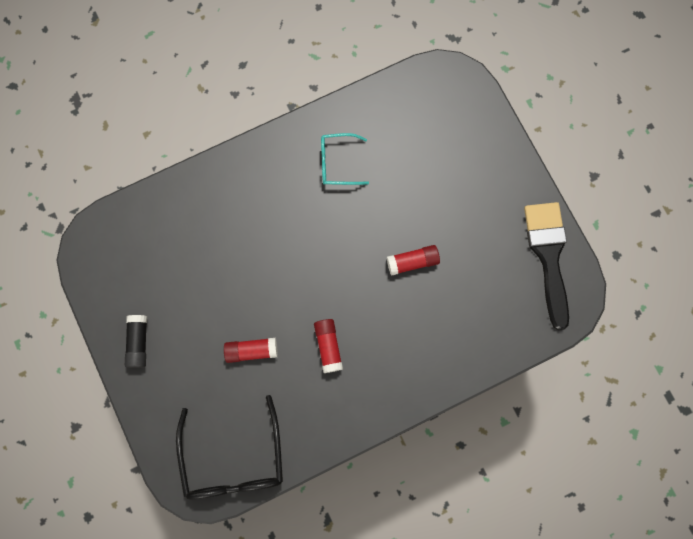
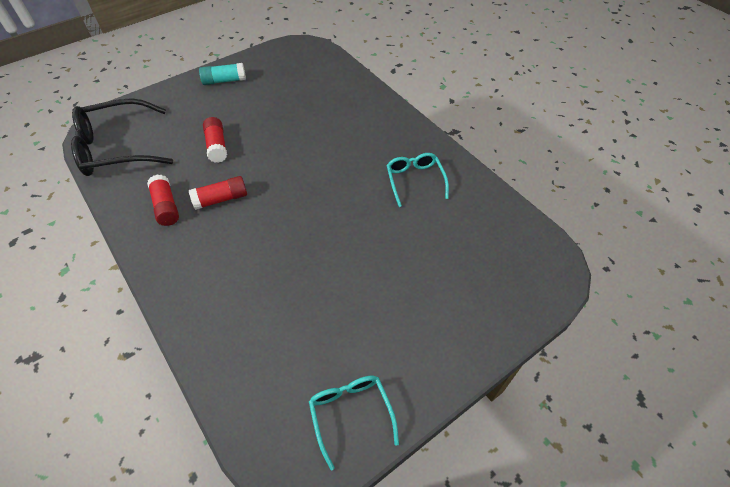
camera: 80 degrees right, 25 degrees down
black glue stick [125,315,147,368] -> turquoise glue stick [199,63,246,85]
red glue stick [387,245,440,276] -> red glue stick moved to [147,174,179,226]
black brush [524,202,569,330] -> turquoise glasses [309,375,399,470]

